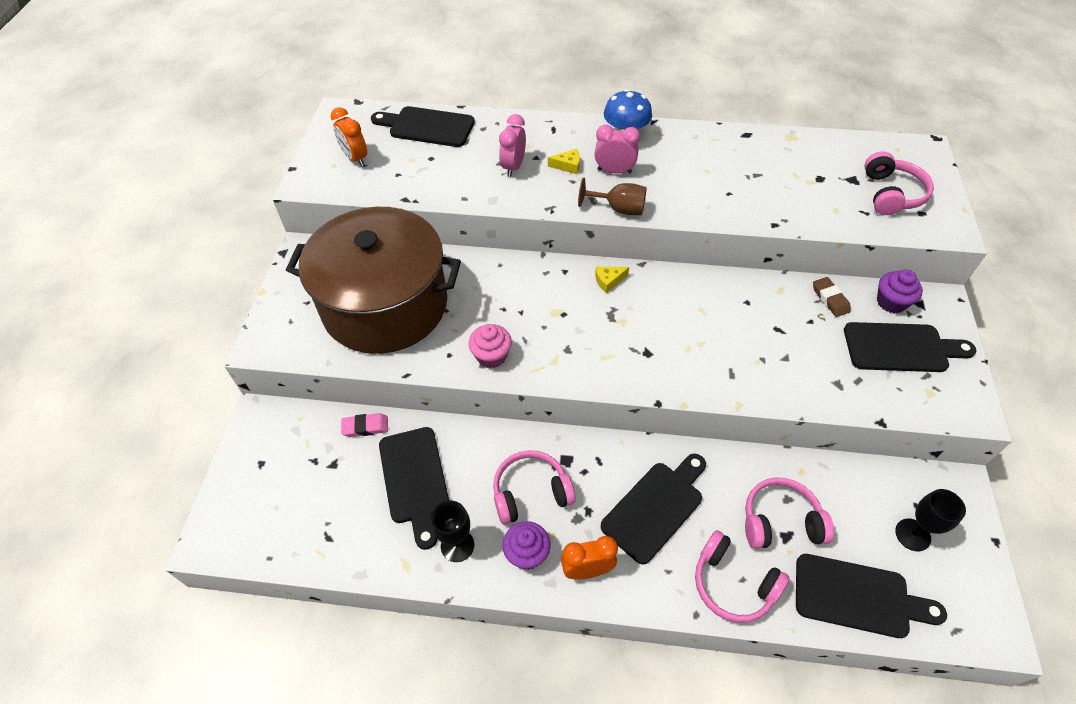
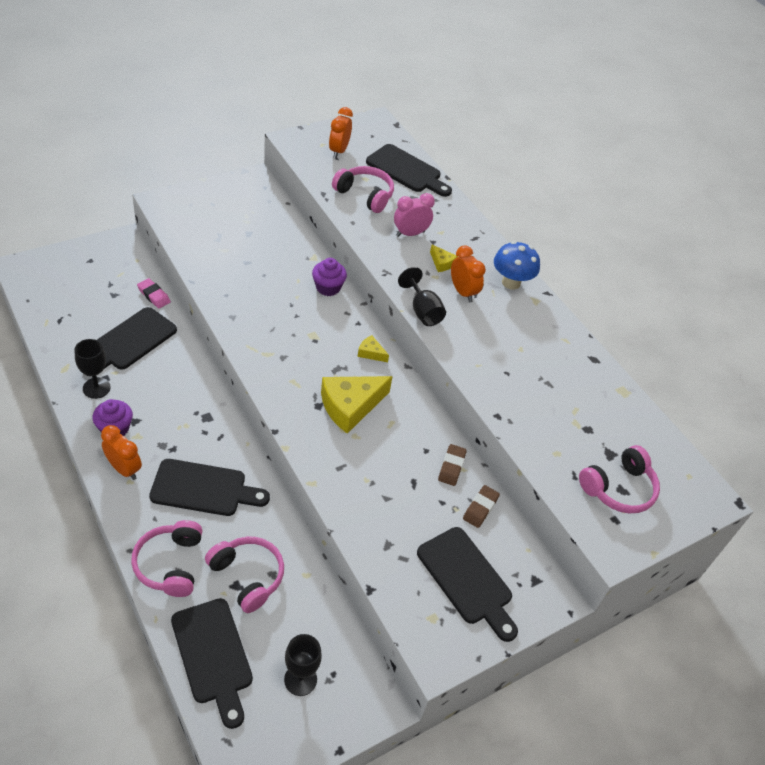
camera: 45 degrees right, 5 degrees down
brown pot [286,207,461,354] -> none
black cutting board [371,106,475,147] -> black cutting board turned 150 degrees clockwise [366,144,452,197]
pink cupcake [468,324,512,368] -> none
pink headphones [493,450,576,525] -> pink headphones moved to [332,166,394,213]
brown goblet [578,178,647,215] -> black goblet [398,267,446,326]
pink clock [594,125,640,174] -> orange clock [451,245,486,302]
purple cupcake [877,269,923,313] -> purple cupcake moved to [312,258,347,296]
none -> yellow cheese [321,376,393,434]
none -> brown eraser [438,444,467,486]

